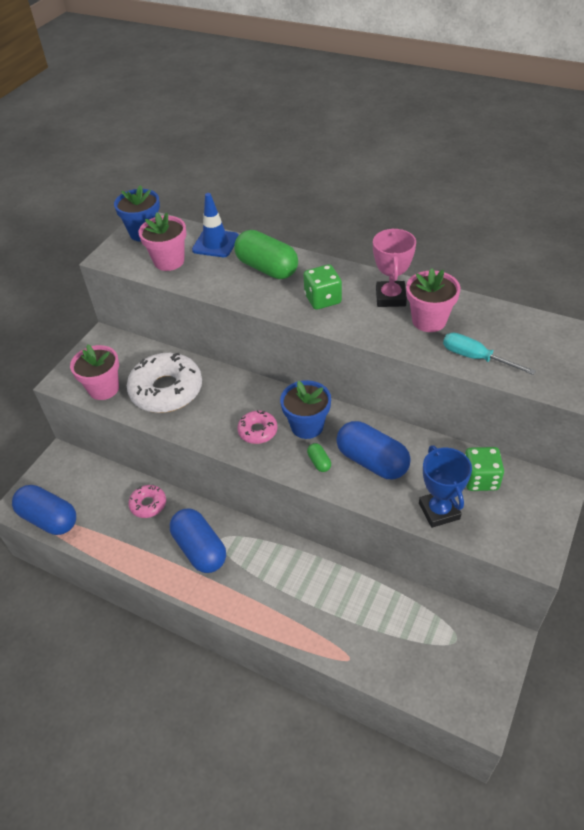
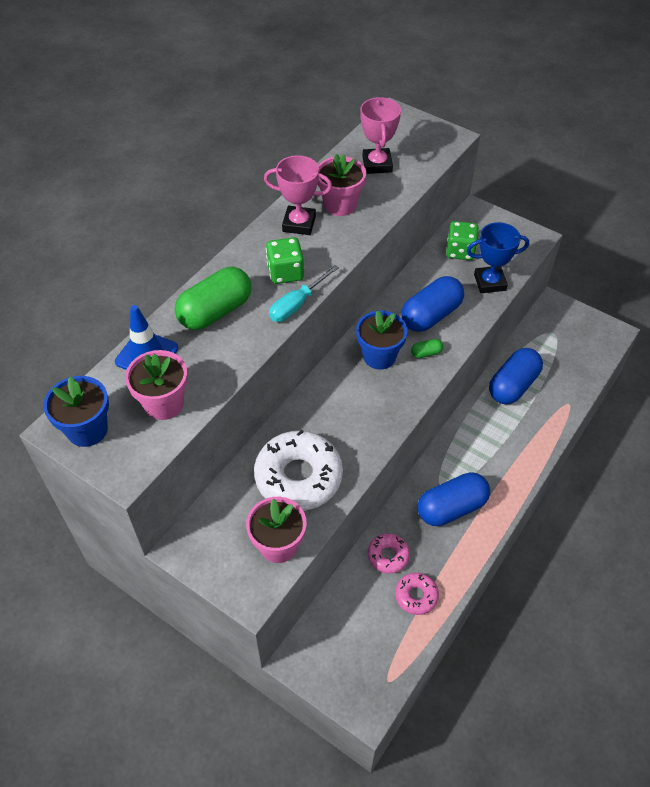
camera: 85 degrees left, 5 degrees up
blue capsule [12,485,76,535] -> blue capsule moved to [489,348,543,404]
pink donut [237,411,278,444] -> pink donut moved to [395,573,439,615]
turquoise screwdriver [443,333,536,375] -> turquoise screwdriver moved to [269,265,339,322]
none -> pink trophy [360,97,401,174]

